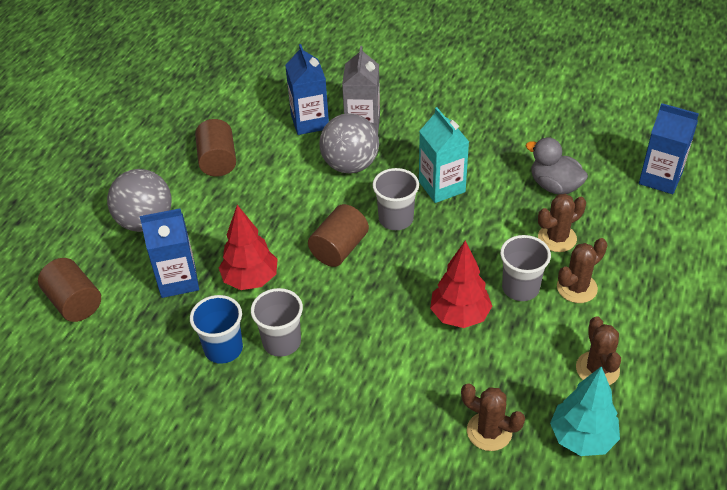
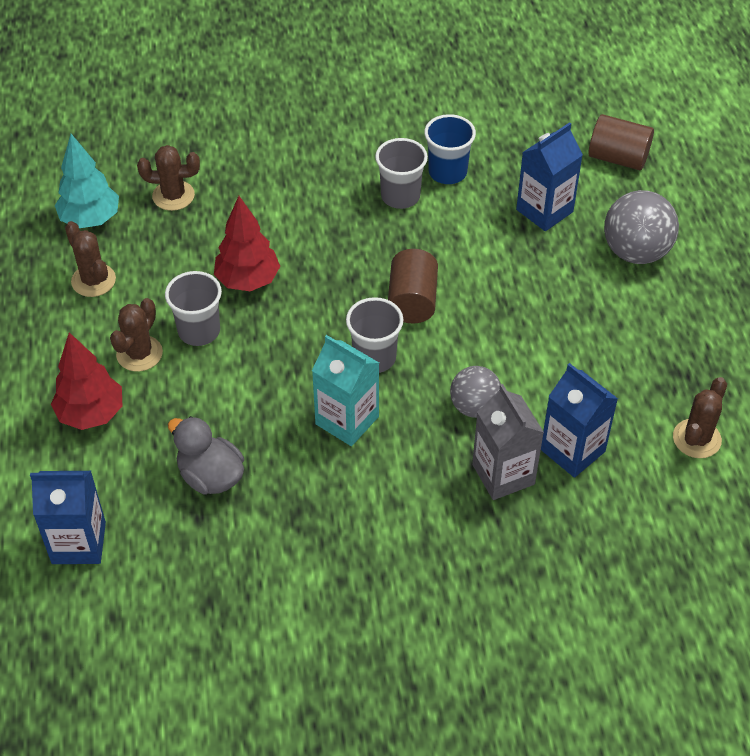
camera: 150 degrees right, 5 degrees up
brown cylinder [195,119,236,177] -> none
red tree [219,205,278,290] -> red tree moved to [51,332,123,430]
grey ball [319,113,379,173] -> grey ball [450,366,501,418], size x0.65
grey duck [526,137,588,194] -> grey duck turned 150 degrees counterclockwise [168,416,244,495]
brown cactus [538,194,586,252] -> brown cactus moved to [673,377,727,458]

